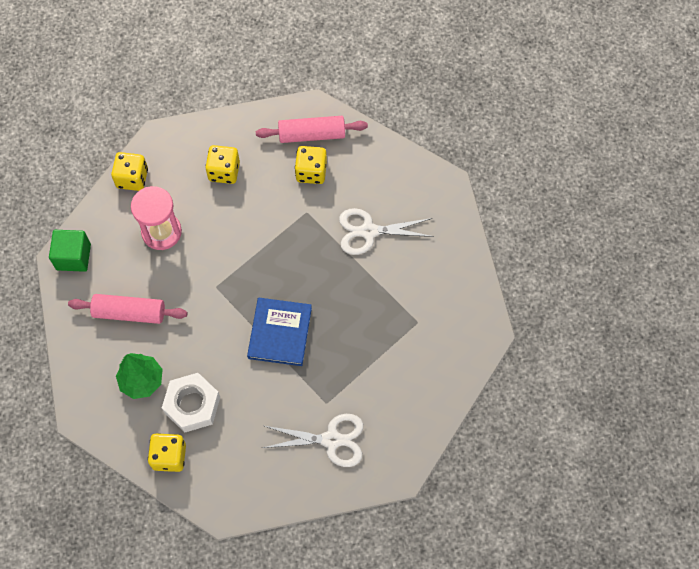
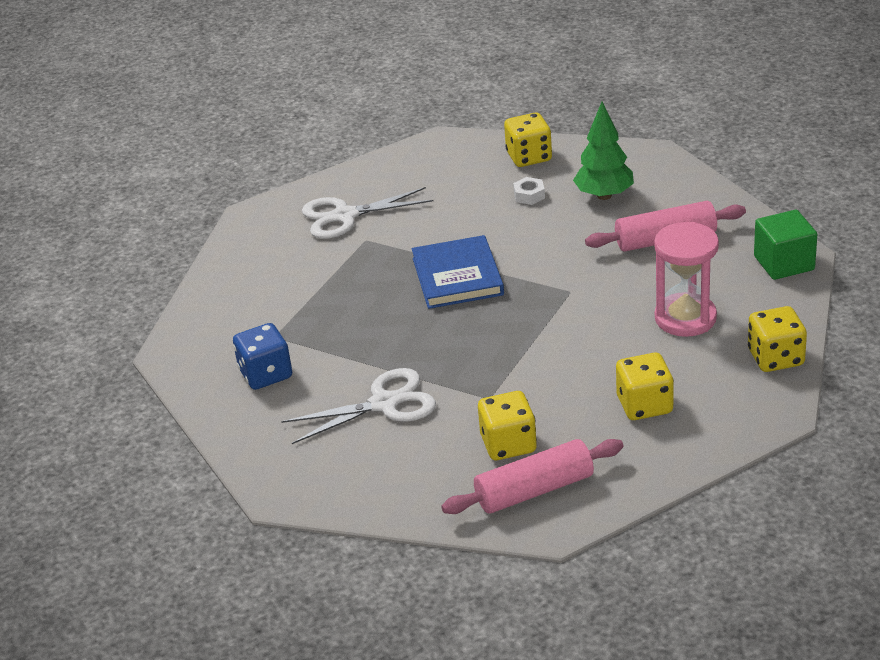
camera: 165 degrees right, 30 degrees down
white nut [162,373,220,433] -> white nut [513,177,545,205], size x0.45
none -> blue dice [233,323,292,390]

